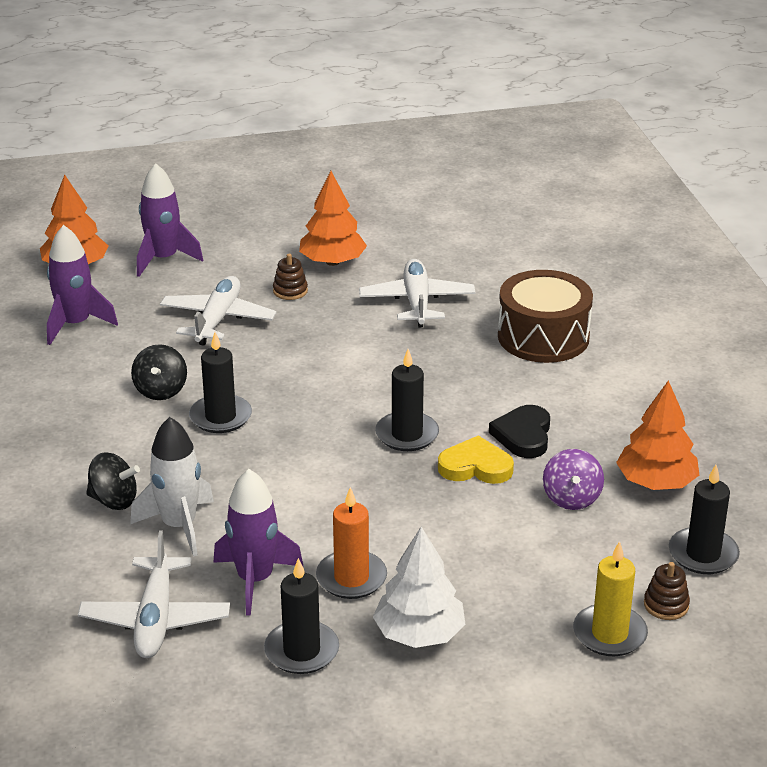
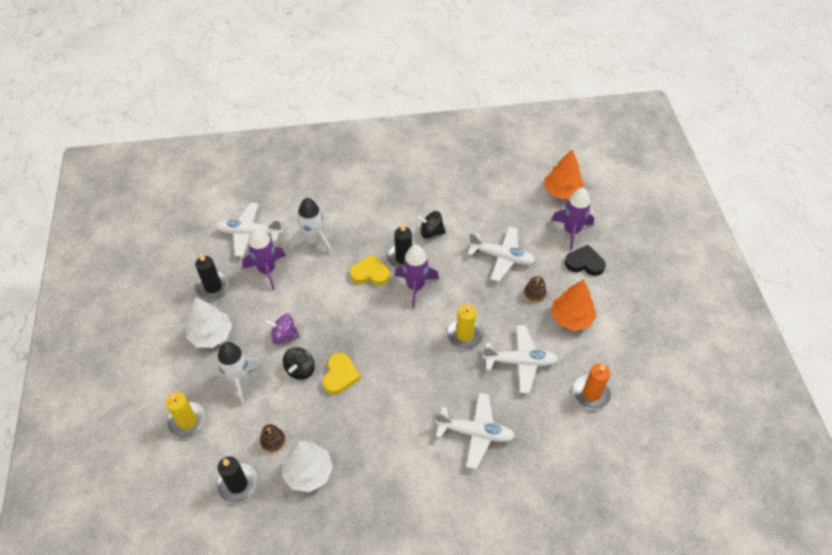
camera: 95 degrees right, 20 degrees up
purple rocket [47,225,118,345] -> purple rocket moved to [395,245,439,308]
black spinning top [86,452,140,510] -> black spinning top moved to [283,347,315,380]
orange candle [316,487,387,599] -> orange candle moved to [573,363,612,409]
black candle [375,349,439,451] -> none
black heart [489,405,550,458] -> black heart moved to [565,245,606,276]
brown drum [498,270,593,363] -> white plane [435,393,515,469]
purple spinning top [543,449,604,510] -> purple spinning top moved to [264,313,300,344]
orange tree [616,380,699,490] -> white tree [282,441,333,492]
brown stacking toy [644,562,690,620] -> brown stacking toy moved to [260,424,286,453]
none -> white rocket [213,342,263,406]
none -> yellow heart [350,254,390,285]
none -> yellow candle [447,303,483,349]

